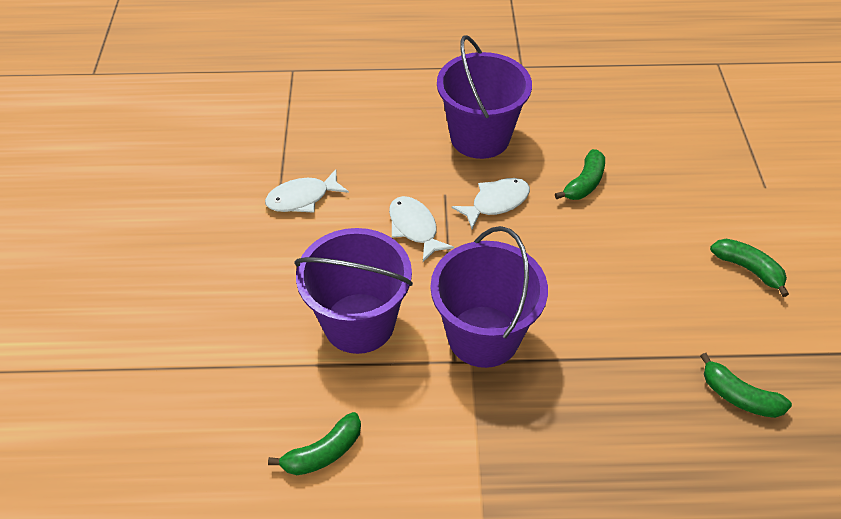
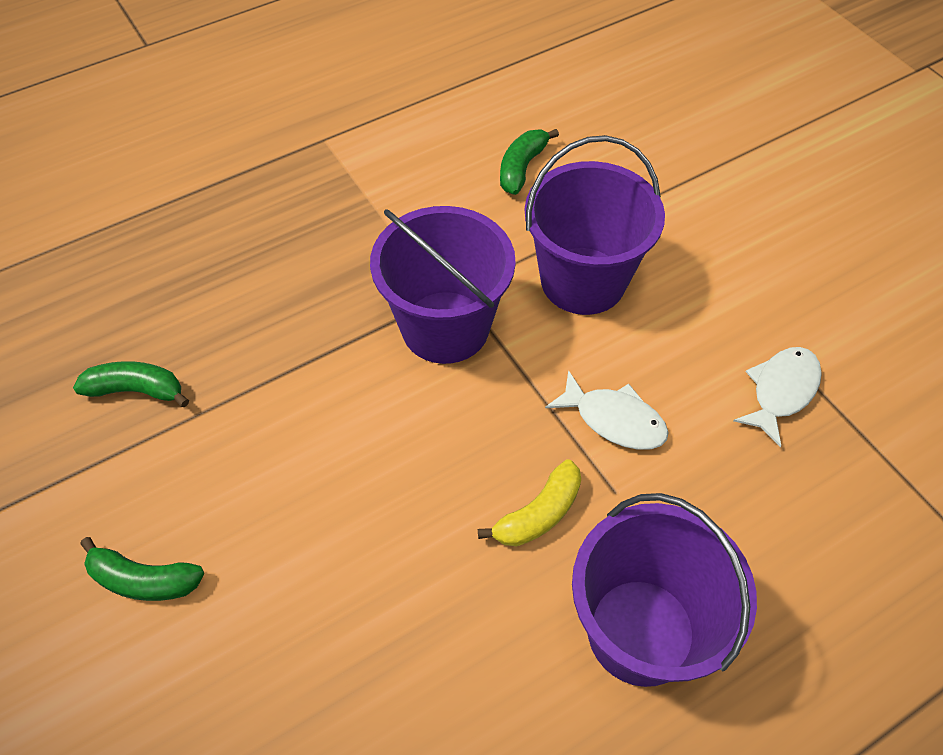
camera: 150 degrees right, 5 degrees up
white fish [452,178,530,229] -> yellow banana [478,460,581,547]
green banana [555,149,605,200] -> none

